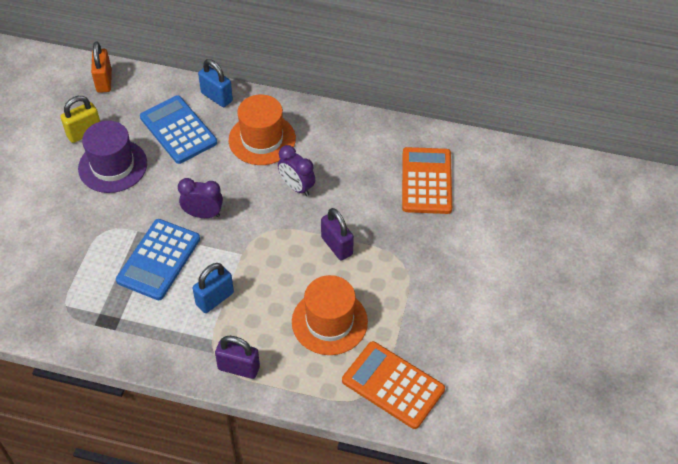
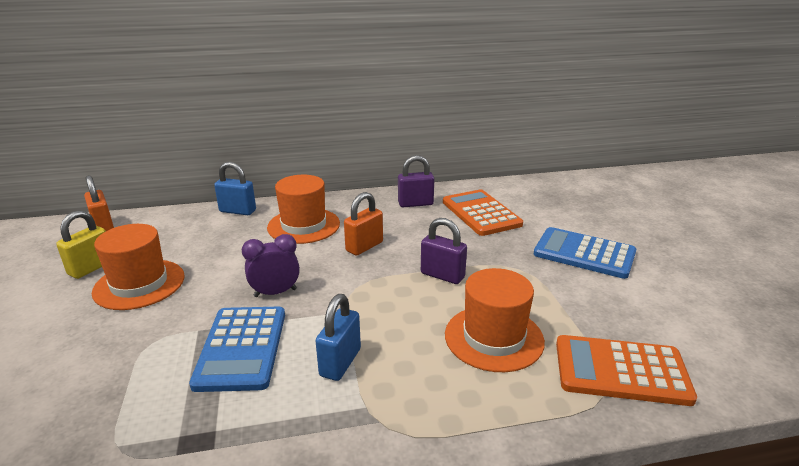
camera: 25 degrees left, 25 degrees down
purple hat [78,121,147,193] -> orange hat [92,224,184,310]
blue calculator [140,95,217,164] -> blue calculator moved to [533,227,636,279]
purple padlock [215,336,260,379] -> purple padlock moved to [398,155,434,207]
purple clock [278,145,315,196] -> orange padlock [344,192,383,256]

